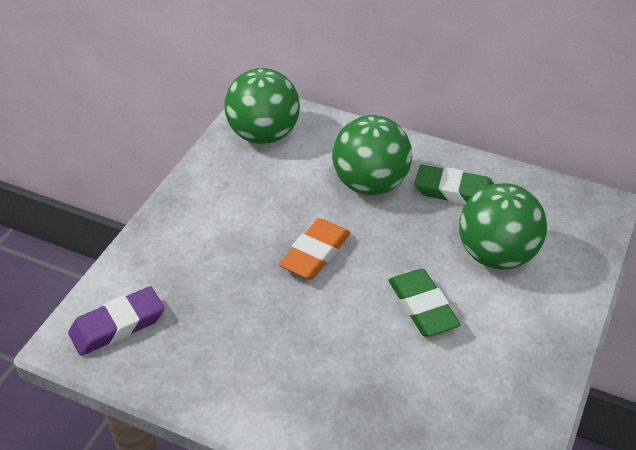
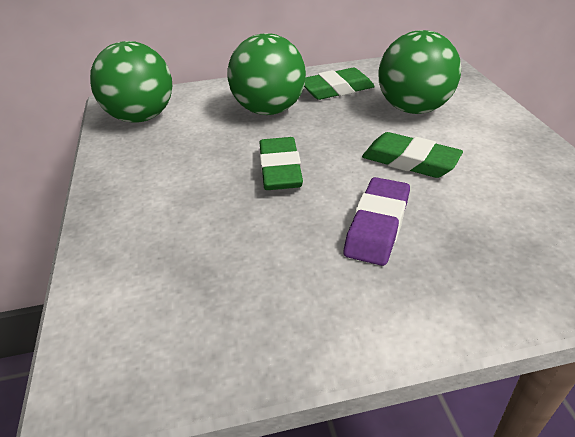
camera: 35 degrees left, 5 degrees down
purple eraser [68,286,164,356] -> purple eraser moved to [344,177,410,266]
orange eraser [279,218,350,279] -> green eraser [259,137,303,190]

